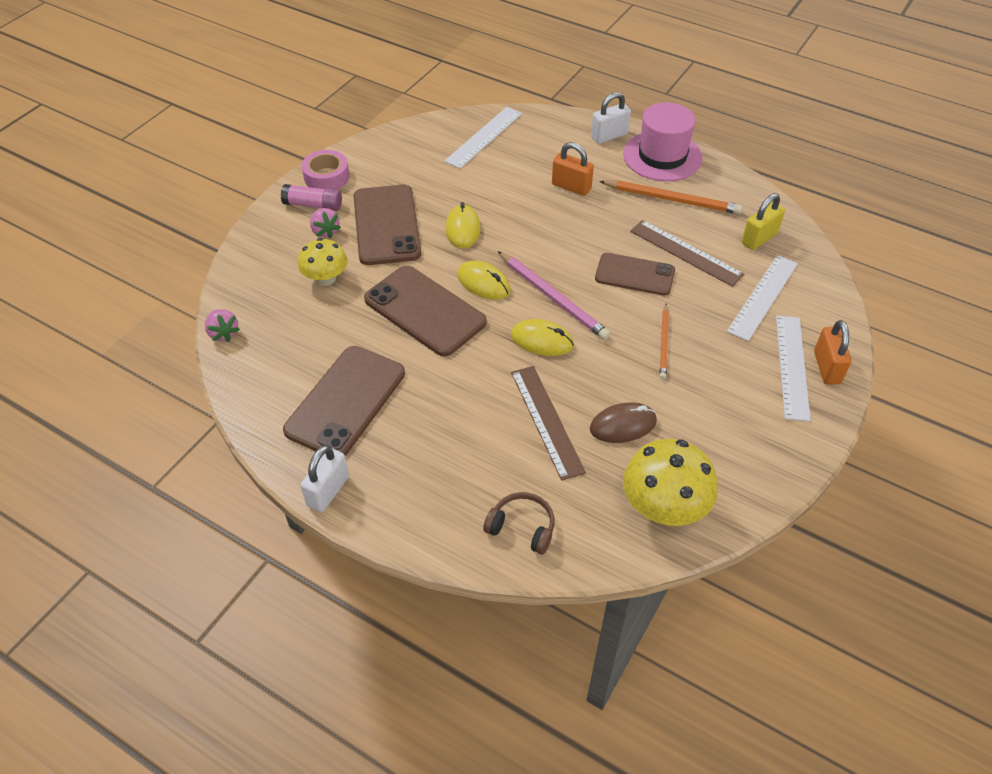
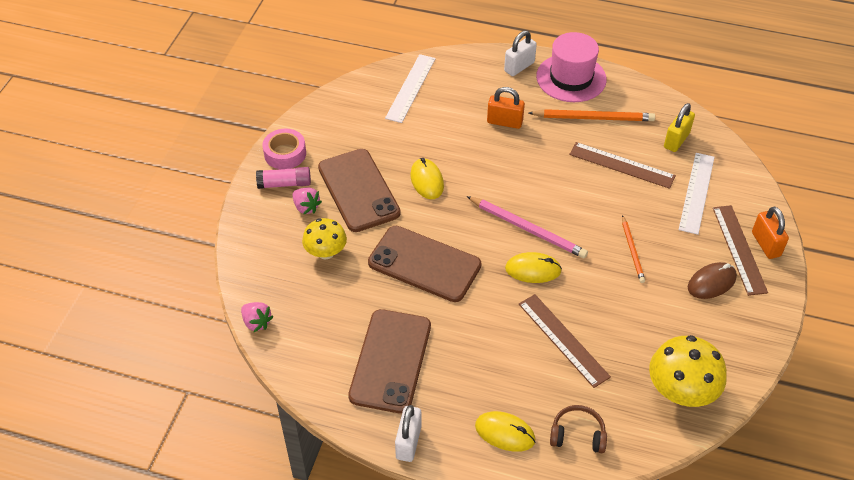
camera: 15 degrees left, 0 degrees up
yellow mouse [457,261,510,300] -> yellow mouse moved to [475,411,536,452]
brown mouse [590,402,657,443] -> brown mouse moved to [688,262,737,299]
brown phone [595,253,675,296] -> none
white ruler [776,316,811,422] -> brown ruler [713,205,768,296]

